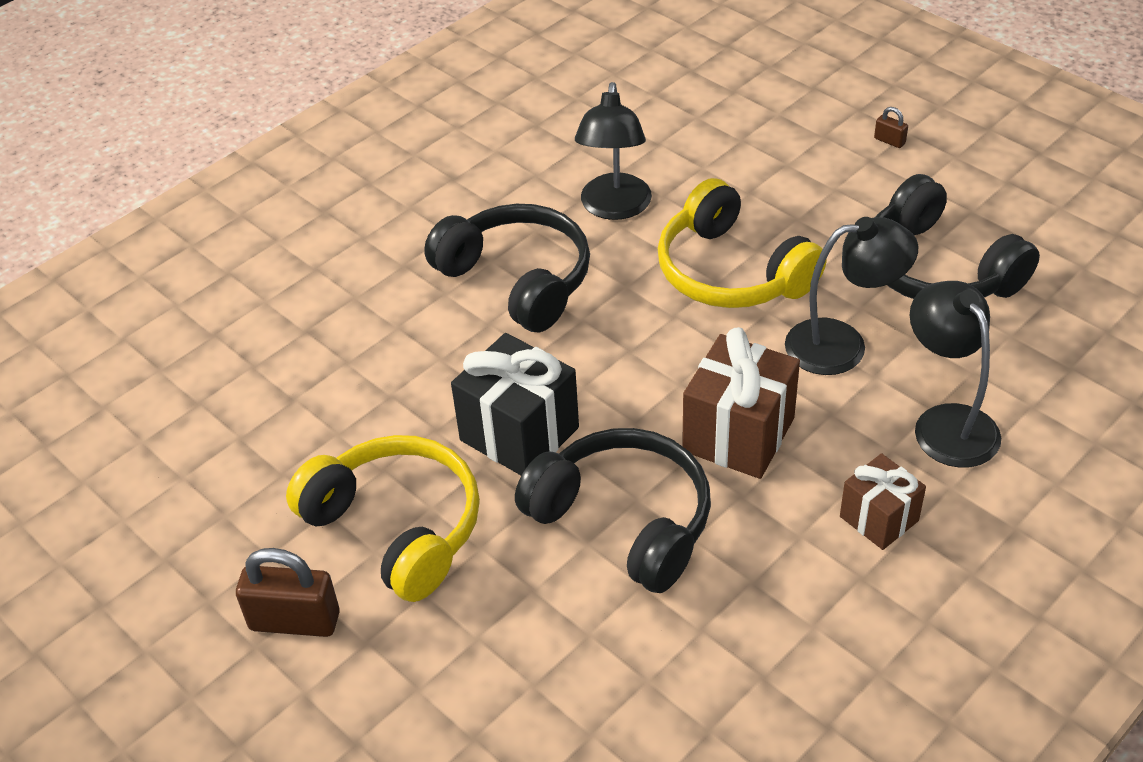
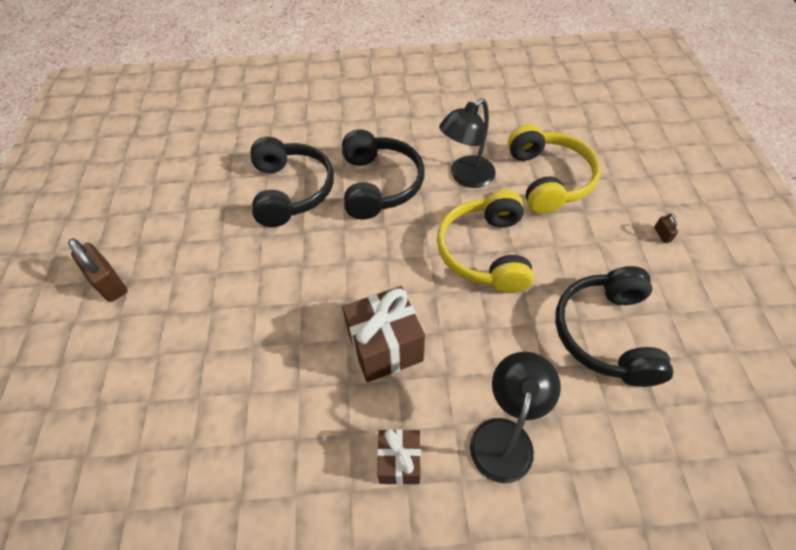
camera: 40 degrees right, 10 degrees up
yellow headphones [286,435,480,602] -> yellow headphones moved to [508,124,601,214]
black gift [451,333,579,476] -> none
black headphones [515,428,711,593] -> black headphones moved to [251,137,334,227]
black lamp [785,217,918,375] -> none

